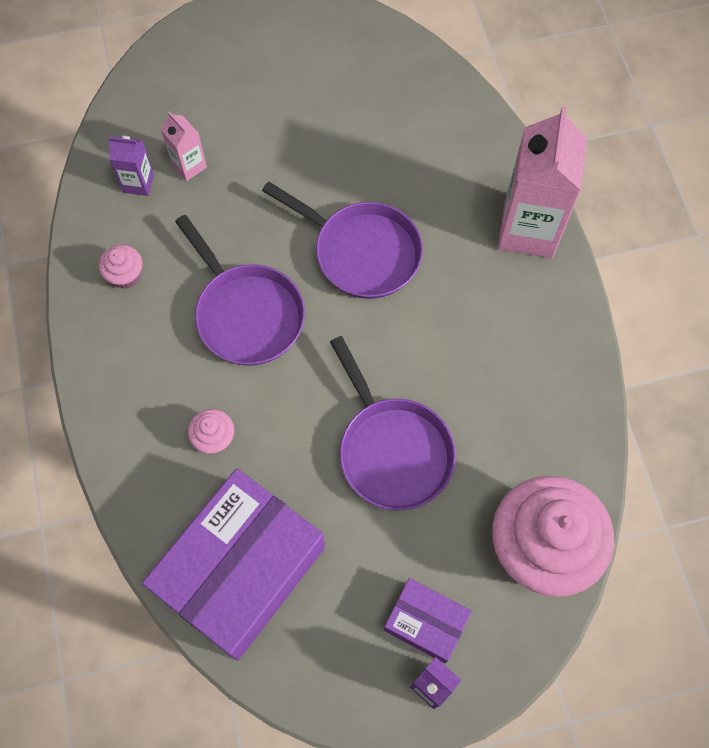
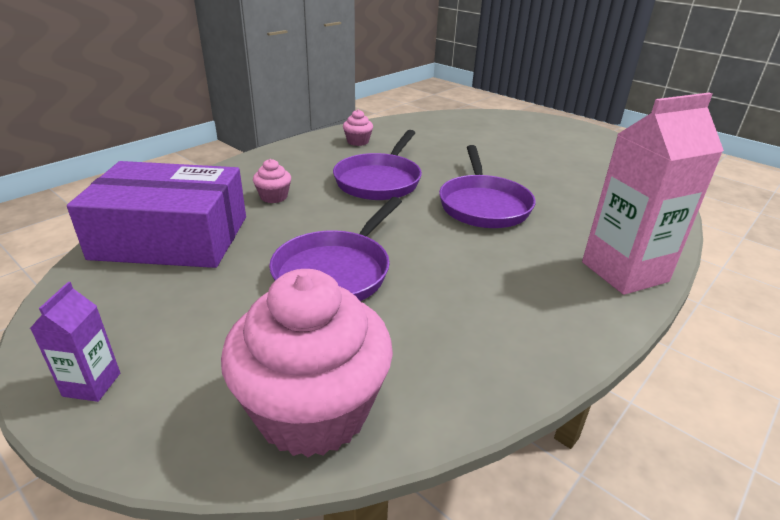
camera: 55 degrees right, 35 degrees down
purple carton [108,136,154,196] -> none
pink carton [161,112,207,181] -> none
purple box [384,578,472,663] -> none

